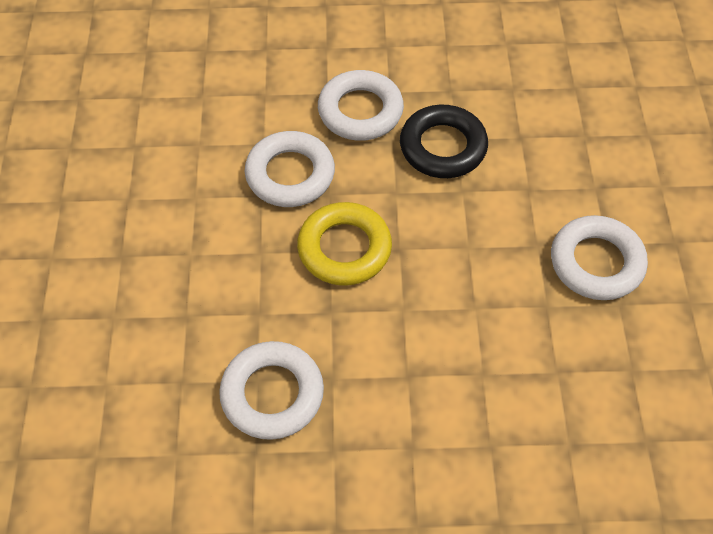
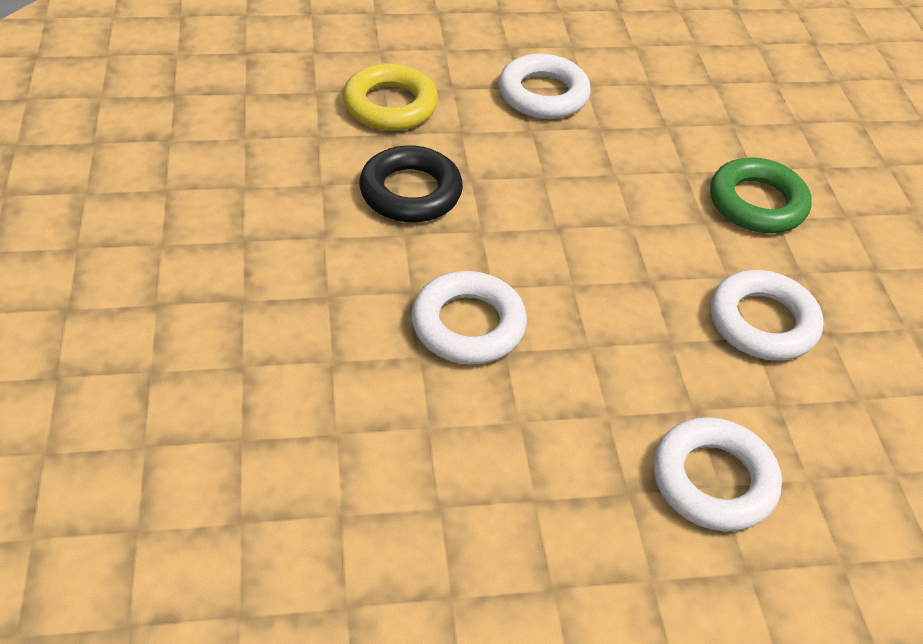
camera: 100 degrees left, 10 degrees down
yellow ring [297,202,392,285] -> yellow ring moved to [343,63,438,131]
white ring [318,70,404,141] -> white ring moved to [653,417,782,531]
none -> green ring [710,157,812,233]

